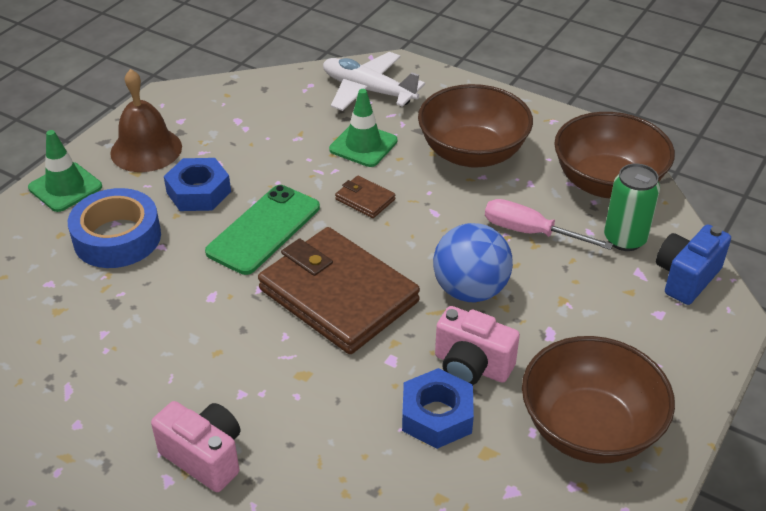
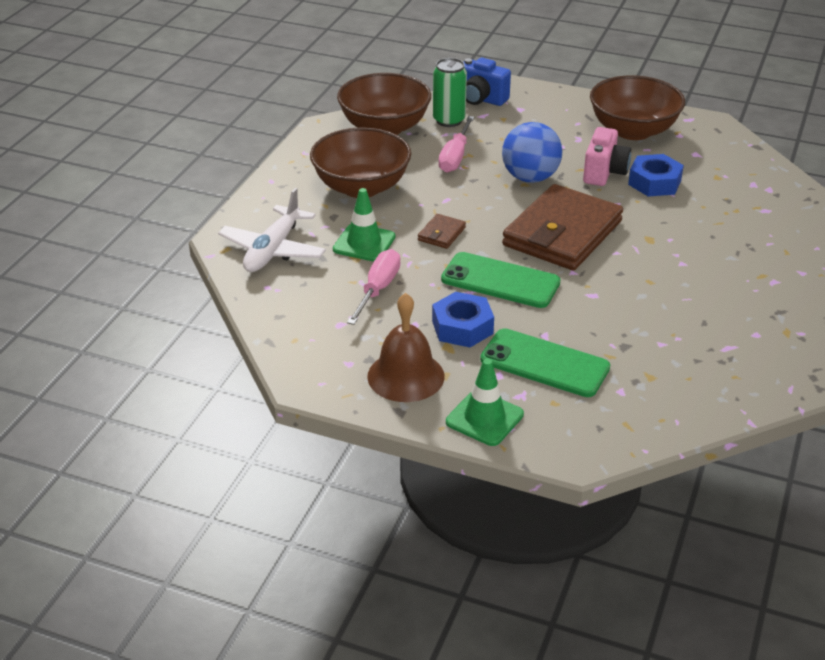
camera: 100 degrees left, 5 degrees down
blue tape [68,188,161,268] -> green phone [480,328,610,397]
pink camera [151,401,240,492] -> none
none -> pink screwdriver [347,249,401,325]

